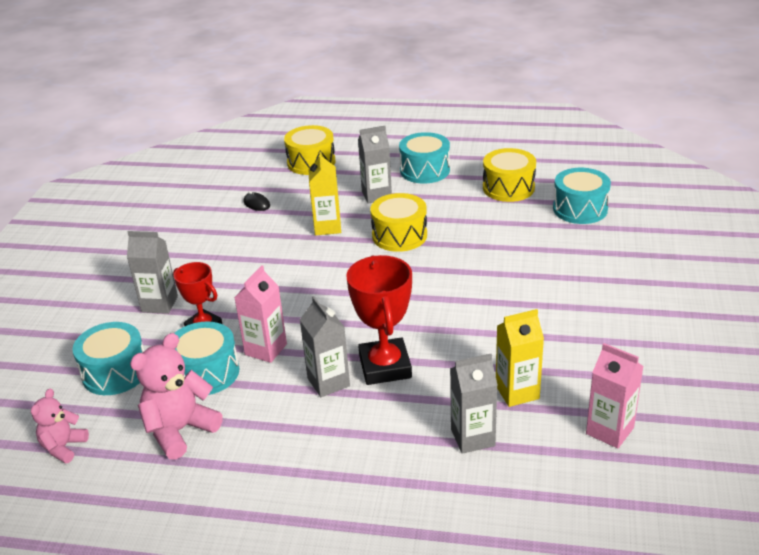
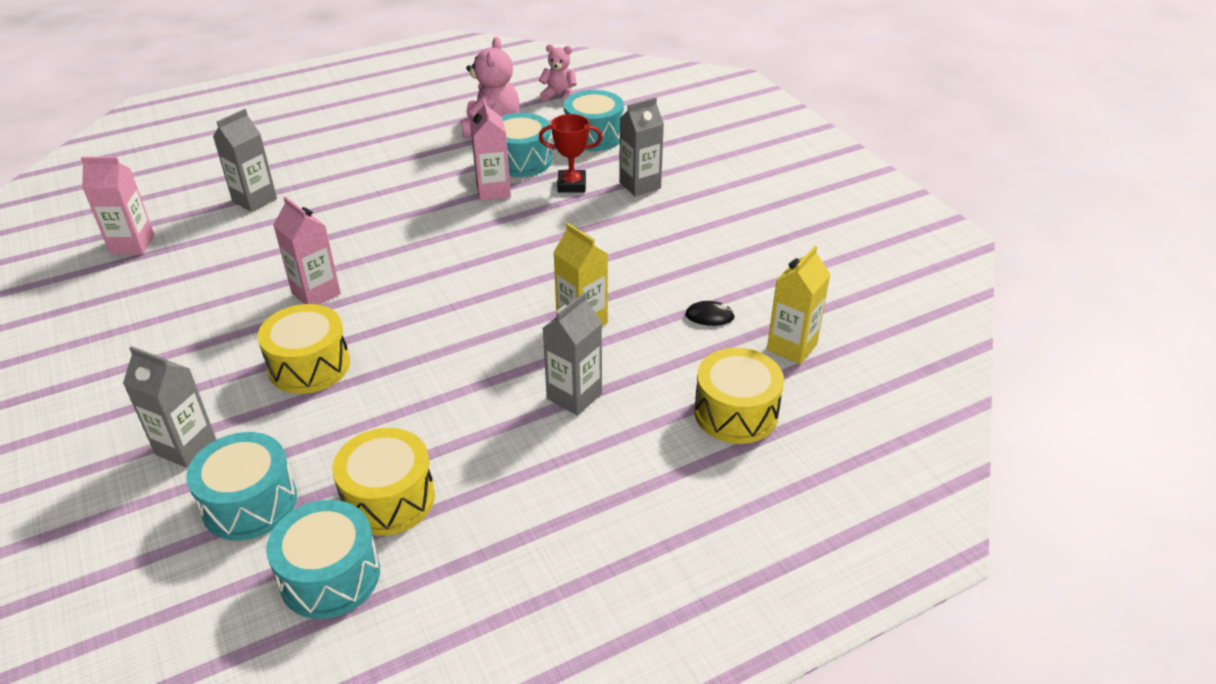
camera: 140 degrees right, 5 degrees up
pink teddy bear [31,389,89,463] -> pink teddy bear turned 60 degrees counterclockwise [539,44,577,102]
grey carton [300,296,350,397] -> grey carton moved to [123,346,216,468]
red trophy [347,255,412,385] -> none
yellow drum [370,193,427,252] -> yellow drum moved to [258,304,350,394]
turquoise drum [399,132,450,184] -> turquoise drum moved to [266,500,380,619]
yellow carton [496,309,544,407] -> yellow carton moved to [767,246,831,364]
none -> pink carton [273,196,341,305]

